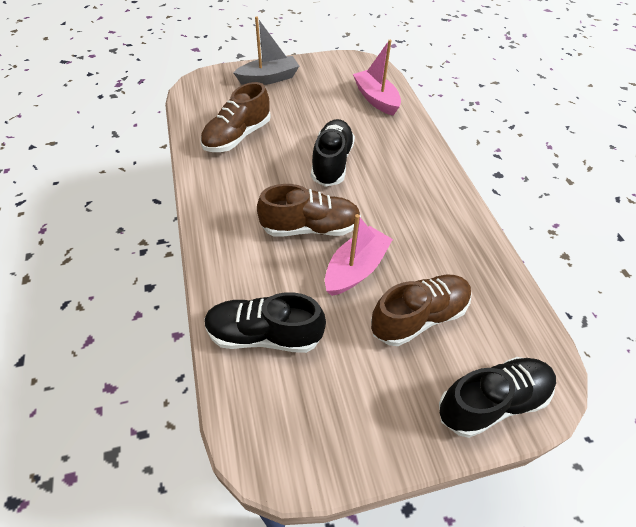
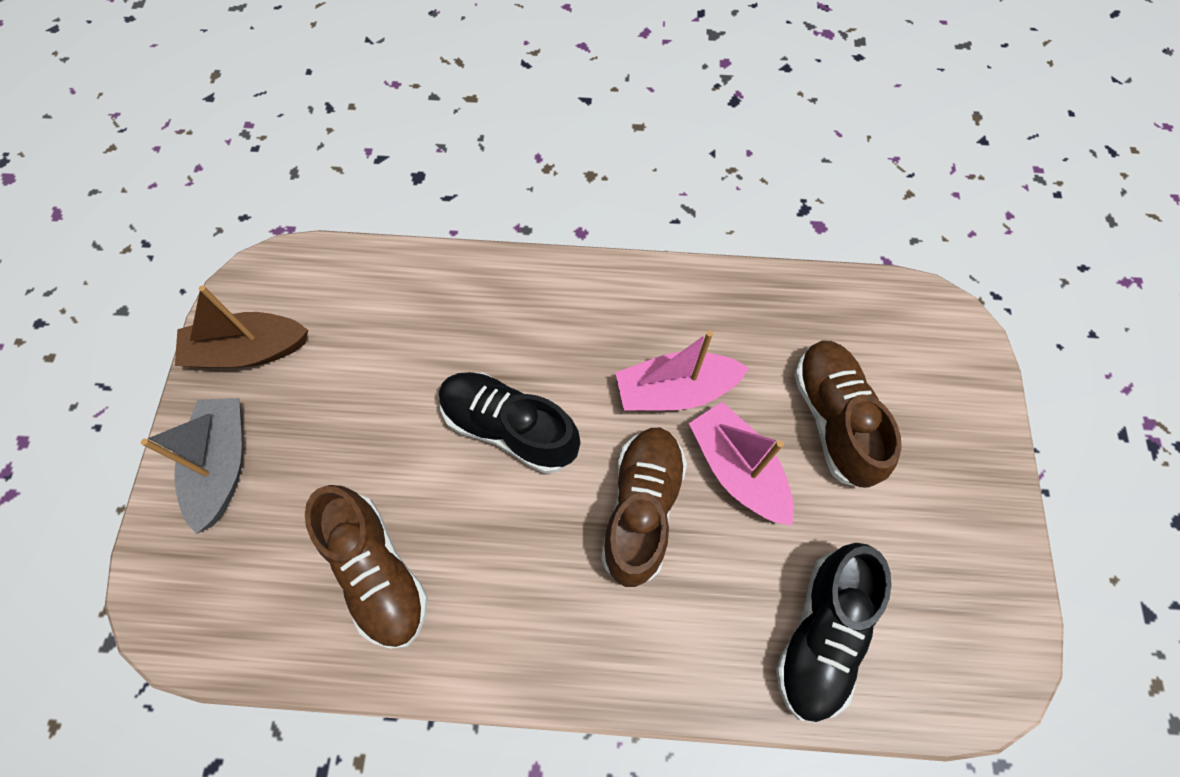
camera: 70 degrees left, 15 degrees up
pink boat [353,40,401,115] -> pink boat moved to [615,331,749,411]
black shoe [439,357,556,438] -> none
none -> brown boat [175,285,308,368]

